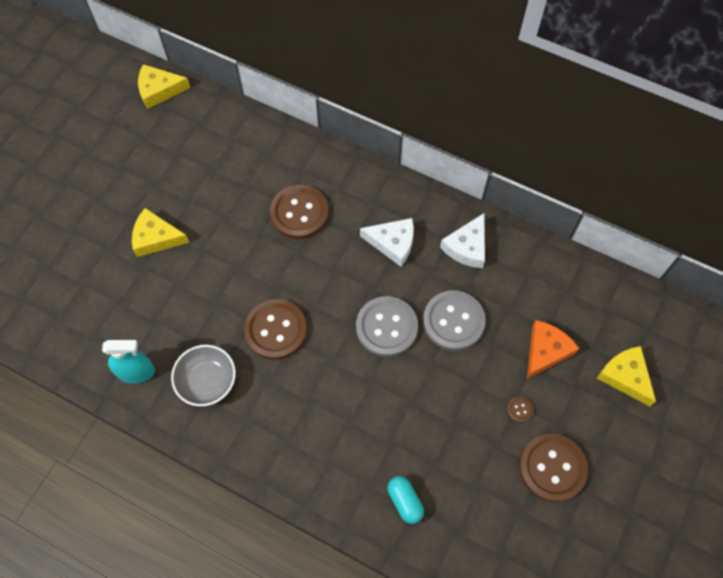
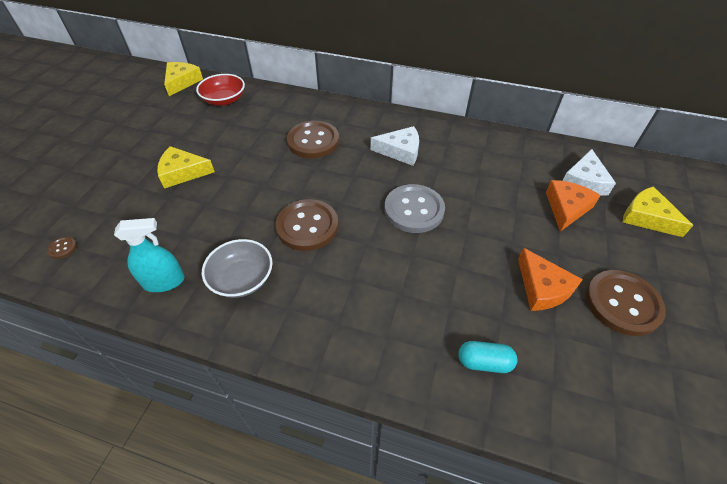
camera: 10 degrees left, 15 degrees down
yellow cheese [138,64,190,109] -> yellow cheese turned 120 degrees clockwise [164,62,203,96]
turquoise capsule [388,476,424,524] -> turquoise capsule turned 45 degrees counterclockwise [458,341,517,373]
grey button [423,290,486,351] -> none
white cheese [440,213,485,268] -> white cheese moved to [563,149,616,196]
brown button [507,397,534,423] -> brown button moved to [47,237,77,259]
none -> red bowl [196,74,245,106]
none -> orange cheese [518,248,583,311]

